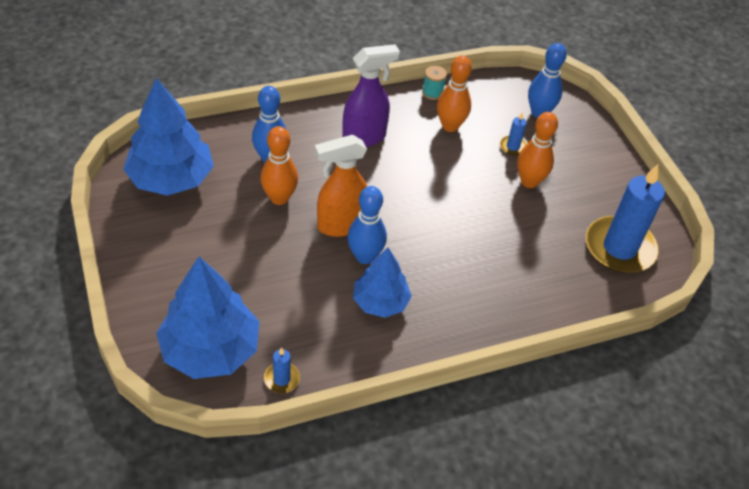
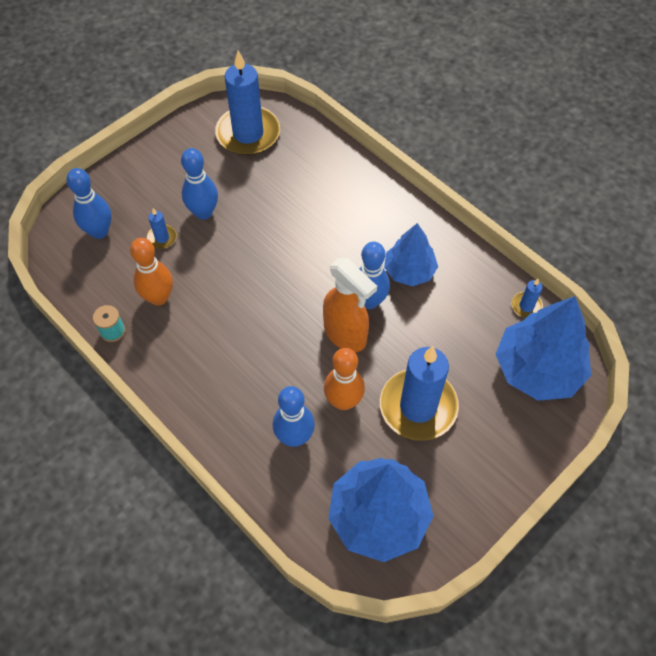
camera: 110 degrees left, 10 degrees up
purple spray bottle [342,44,400,147] -> none
orange bowling pin [517,112,558,188] -> blue bowling pin [181,148,218,220]
none -> blue candle [380,346,459,441]

